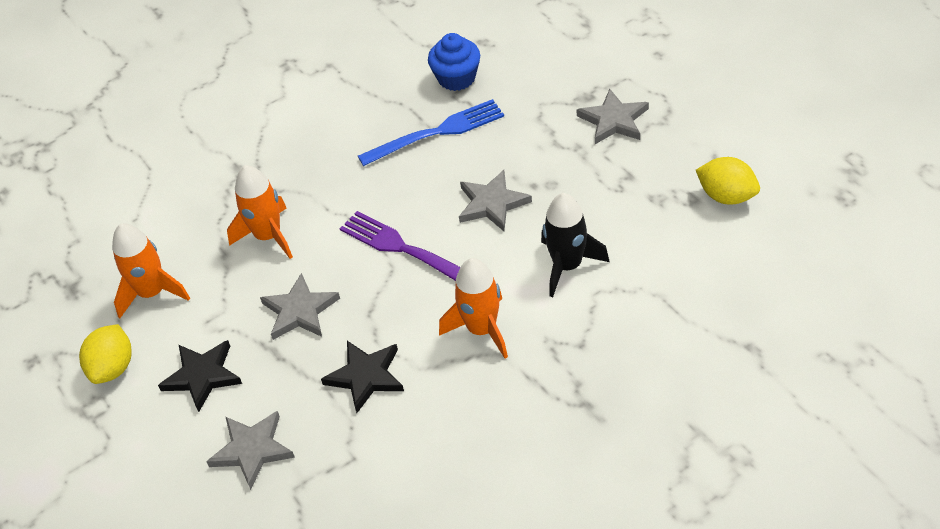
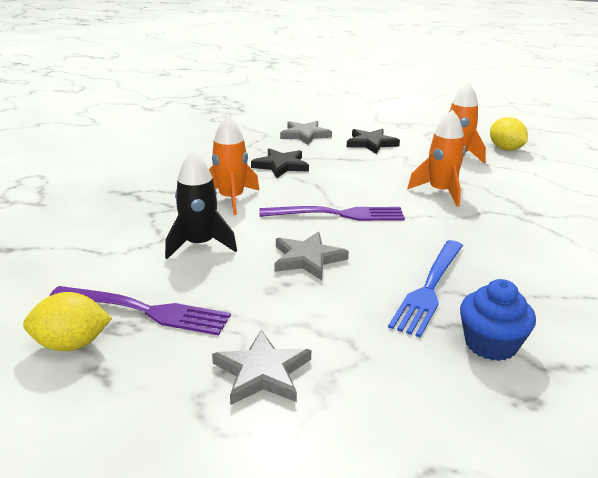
camera: 135 degrees right, 20 degrees down
yellow lemon [79,324,131,384] -> yellow lemon moved to [490,117,528,151]
grey star [260,273,340,340] -> none
none -> purple fork [50,286,231,335]

